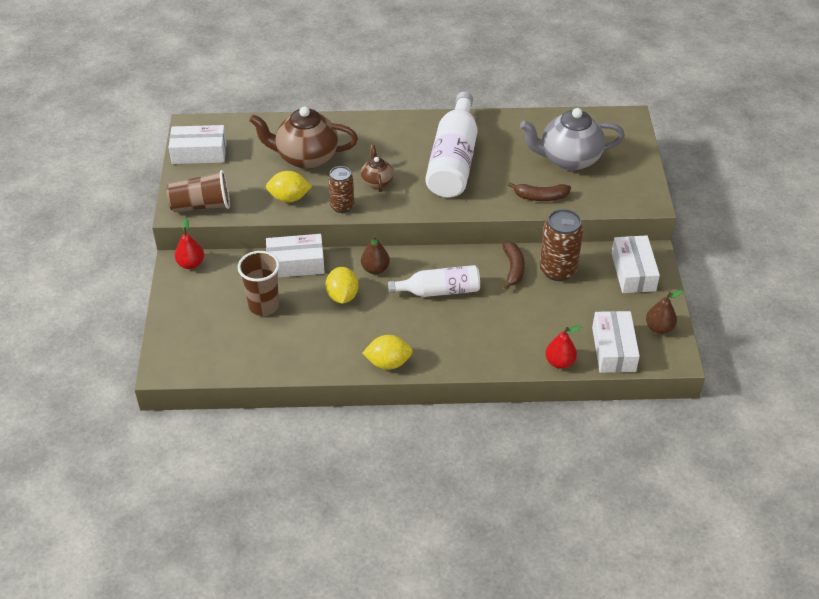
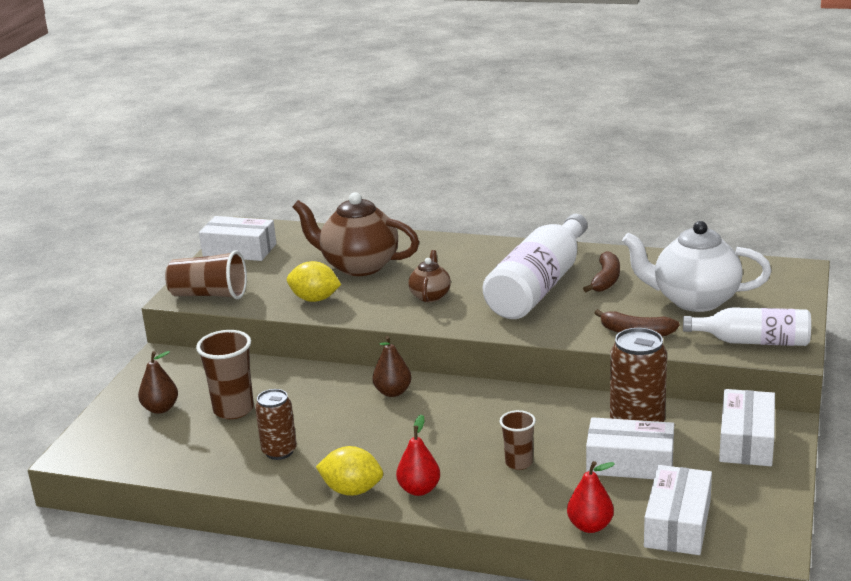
camera: 20 degrees right, 20 degrees down
red pear [175,218,204,269] -> red pear moved to [396,414,440,496]
white box [266,234,325,278] -> white box moved to [586,417,674,479]
yellow lemon [325,267,359,304] -> none
brown can [328,166,354,213] -> brown can moved to [255,389,297,460]
white bottle [388,265,480,297] -> white bottle moved to [683,307,811,346]
brown banana [502,241,525,290] -> brown banana moved to [583,251,620,292]
grey teapot [520,108,625,170] -> white teapot [622,221,771,312]
brown pear [646,290,683,334] -> brown pear moved to [138,351,178,414]
none -> brown cup [500,410,536,470]

